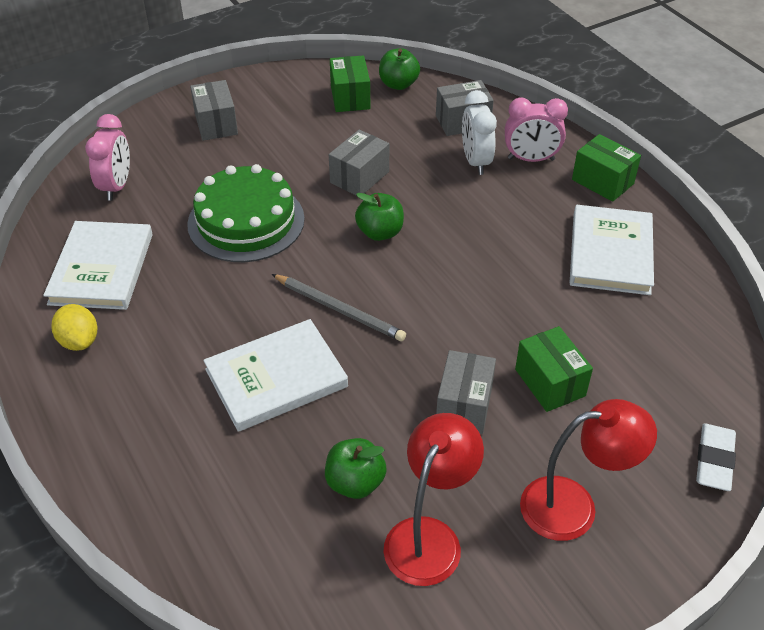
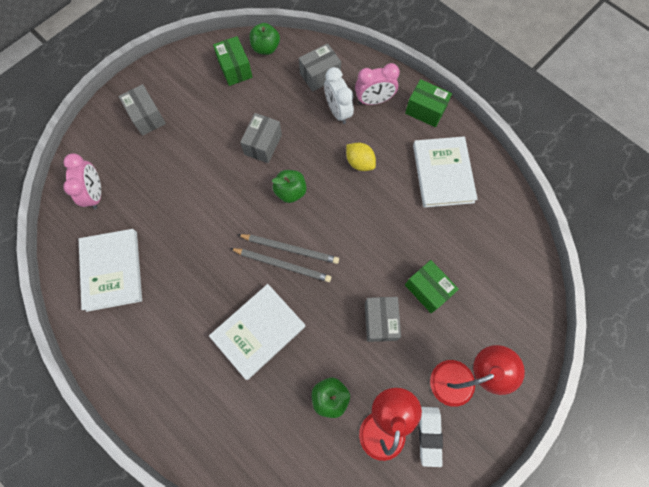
camera: 15 degrees left, 25 degrees up
yellow lemon [51,304,97,351] -> yellow lemon moved to [346,143,376,171]
green cake [187,164,305,262] -> none
white eraser [696,424,736,491] -> white eraser moved to [419,407,443,467]
none -> grey pencil [237,234,339,264]

